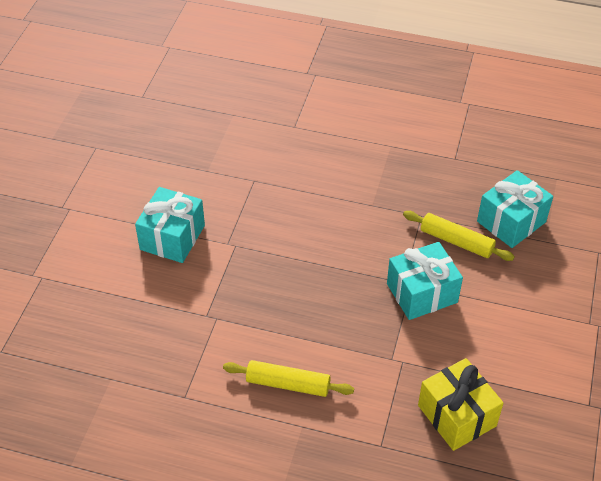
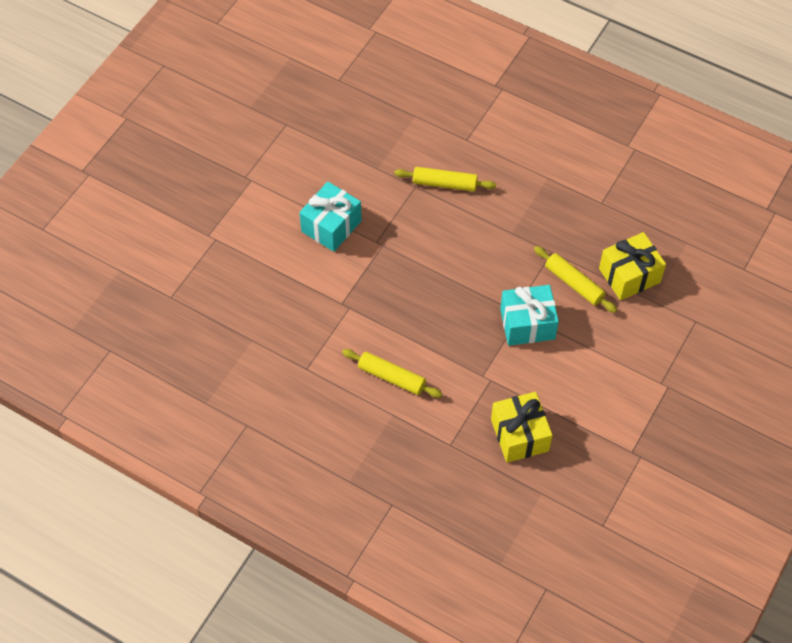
camera: 15 degrees right, 10 degrees up
turquoise gift [477,170,553,248] -> yellow gift [599,232,666,300]
none -> yellow rolling pin [394,167,496,191]

